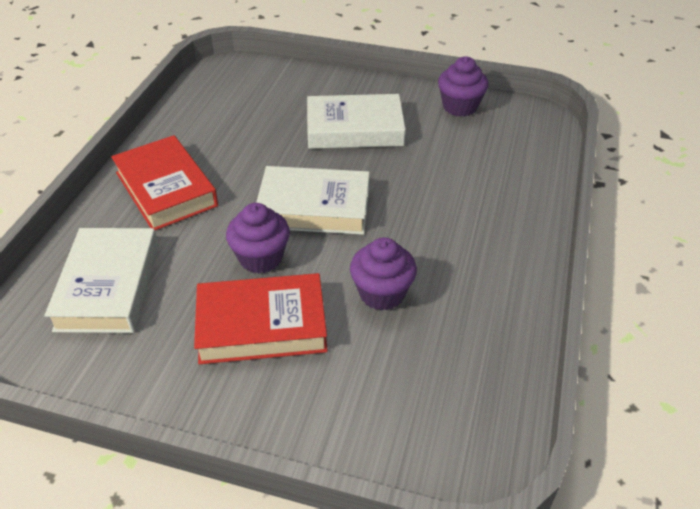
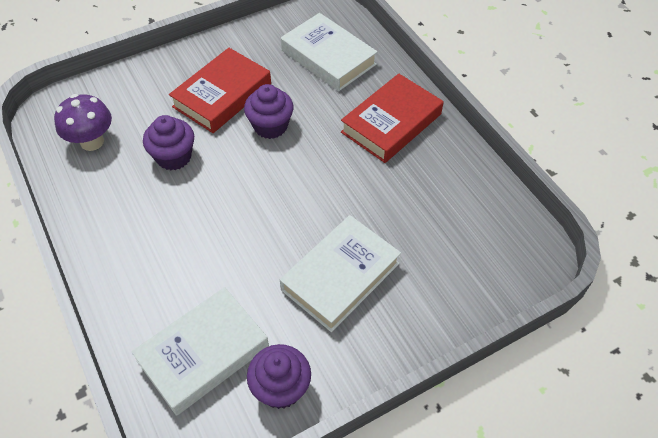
camera: 135 degrees right, 10 degrees up
red book [111,135,218,230] -> red book turned 60 degrees counterclockwise [341,73,444,163]
white book [256,166,370,235] -> white book moved to [131,287,269,416]
none -> purple mushroom [54,94,112,151]

